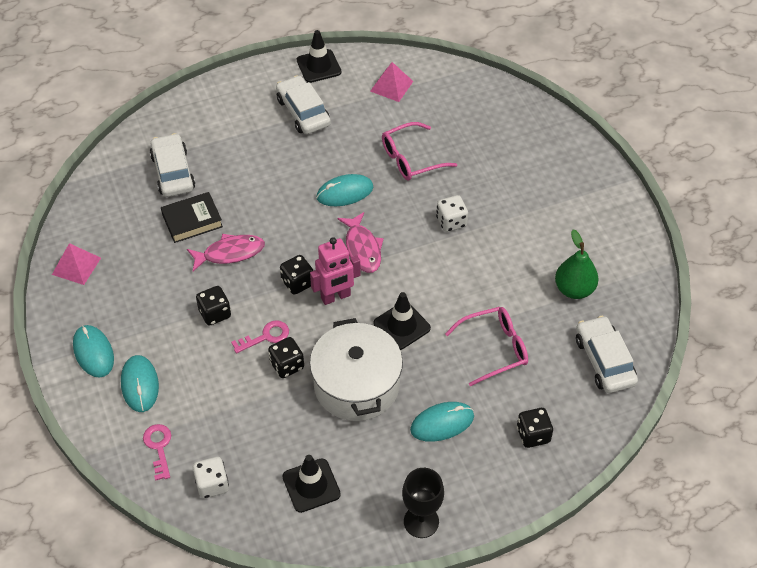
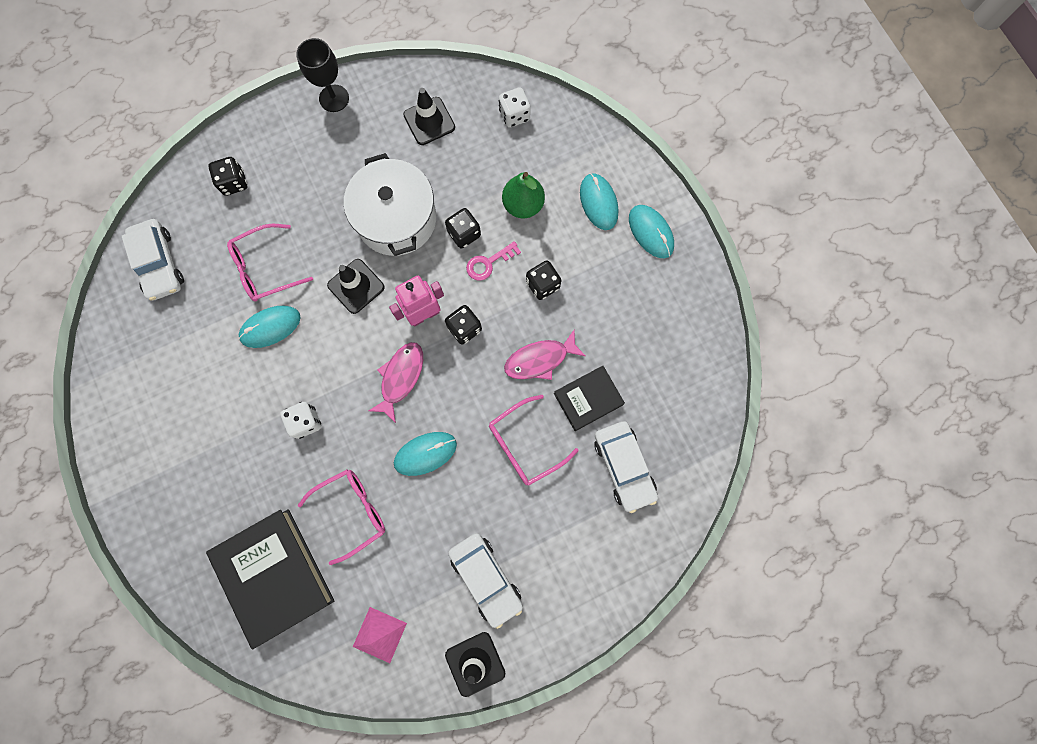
camera: 175 degrees right, 25 degrees up
pink pyramid [52,243,101,285] -> none
pink key [143,424,171,481] -> none
pink fish [338,212,384,273] -> pink fish turned 45 degrees clockwise [369,342,423,423]
turquoise mouse [410,402,474,442] -> turquoise mouse moved to [239,306,301,348]
green pear [555,230,599,299] -> green pear moved to [502,172,545,218]
none -> black book [206,509,334,649]
none -> pink glasses [489,395,578,486]

